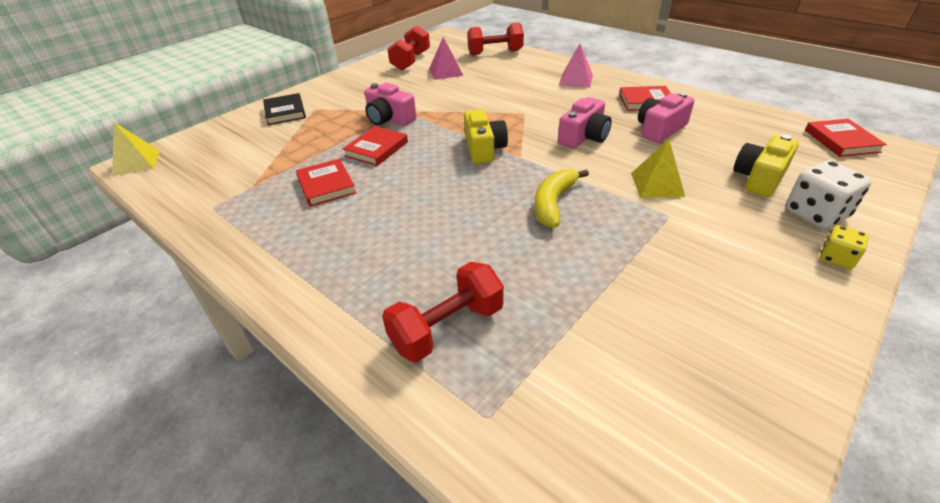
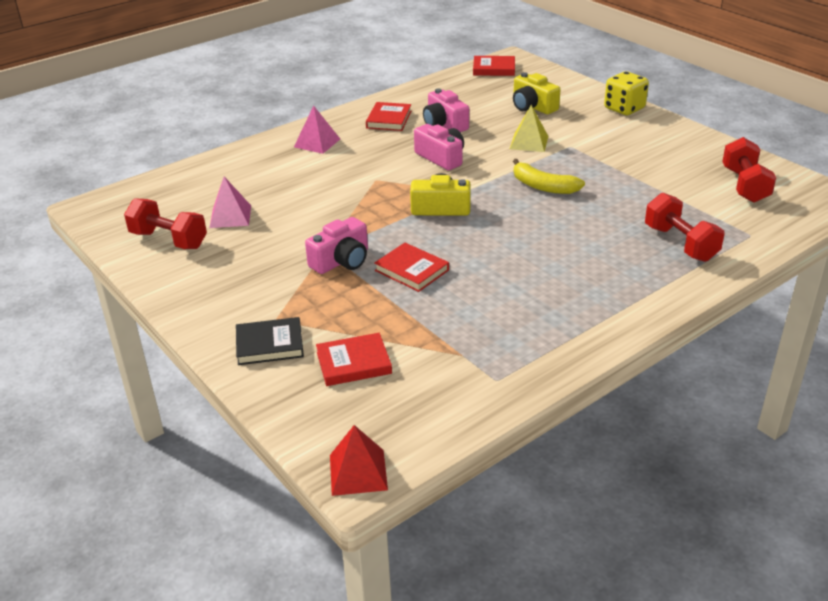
camera: 80 degrees left, 5 degrees down
yellow pyramid [112,122,160,176] -> red pyramid [330,425,388,496]
red book [296,159,356,207] -> red book moved to [316,333,392,386]
red dumbbell [467,23,524,55] -> red dumbbell moved to [722,137,776,203]
white dice [786,160,872,229] -> none
yellow dice [820,225,869,269] -> yellow dice [604,71,649,115], size x1.73

